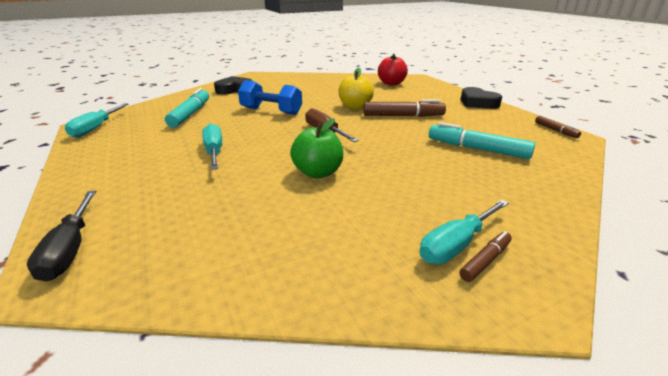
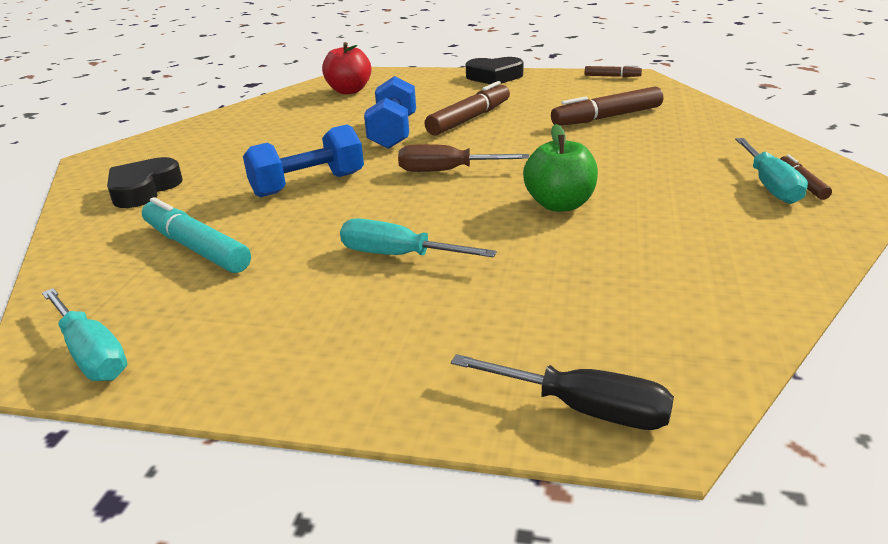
camera: 50 degrees left, 0 degrees up
yellow apple [338,68,374,110] -> blue dumbbell [364,76,416,149]
turquoise marker [429,122,535,159] -> brown marker [551,87,663,126]

